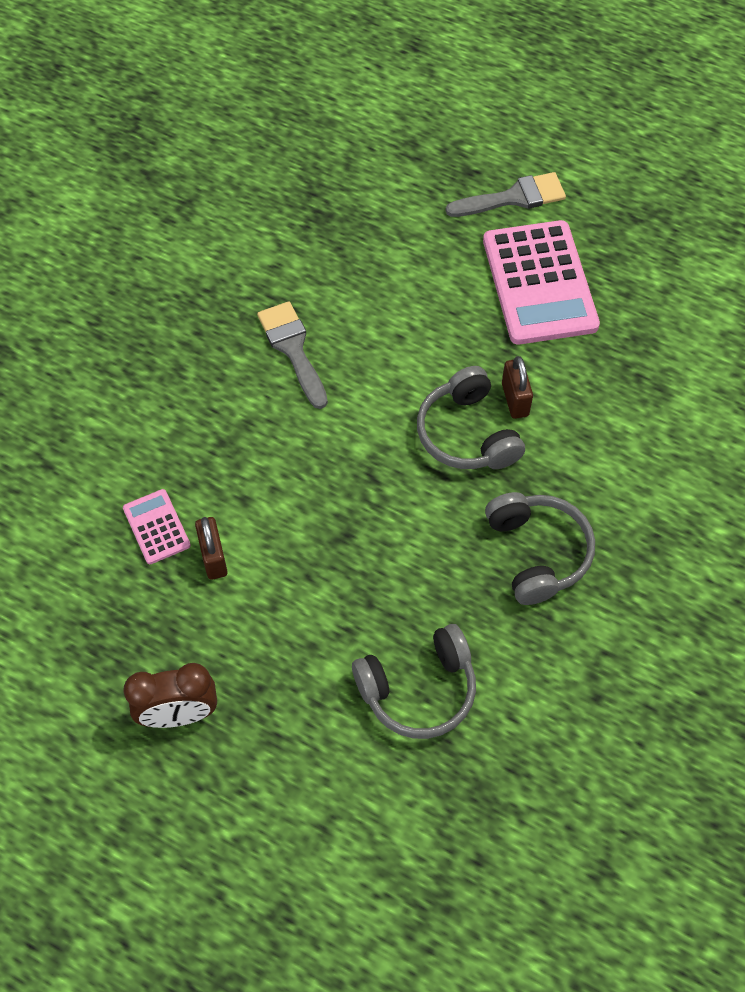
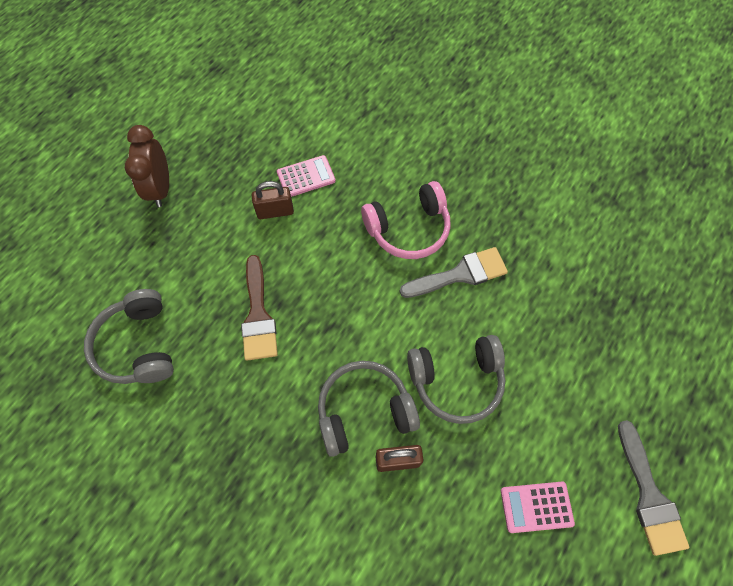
camera: 95 degrees right, 5 degrees up
pink calculator [483,220,600,345] -> pink calculator [501,482,575,533], size x0.47
grey headphones [485,492,595,605] -> grey headphones moved to [407,335,505,424]
none -> brown brush [241,255,278,361]
none -> pink headphones [361,181,451,259]

